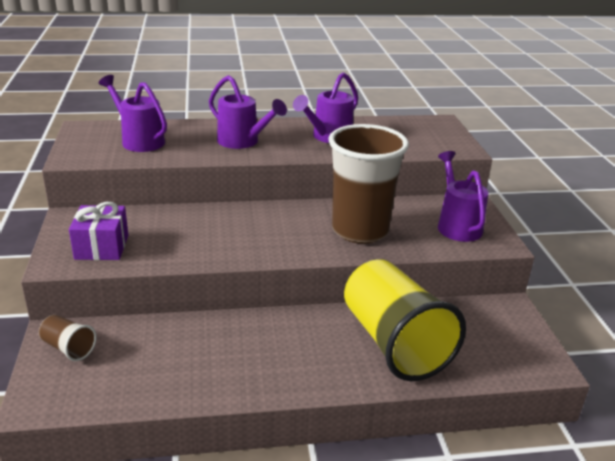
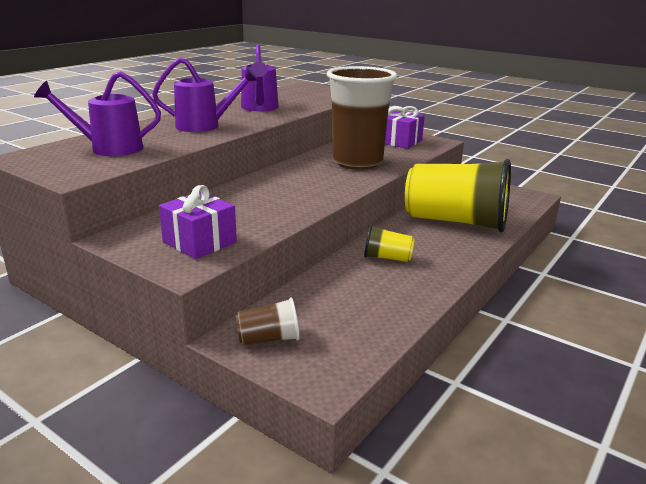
camera: 45 degrees left, 5 degrees down
purple watering can [438,151,488,242] -> purple gift [385,106,425,149]
none -> yellow cup [364,225,415,262]

